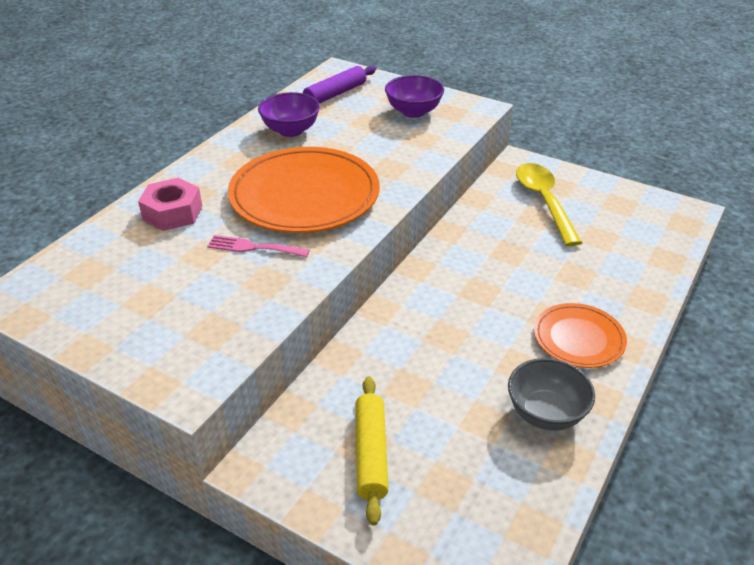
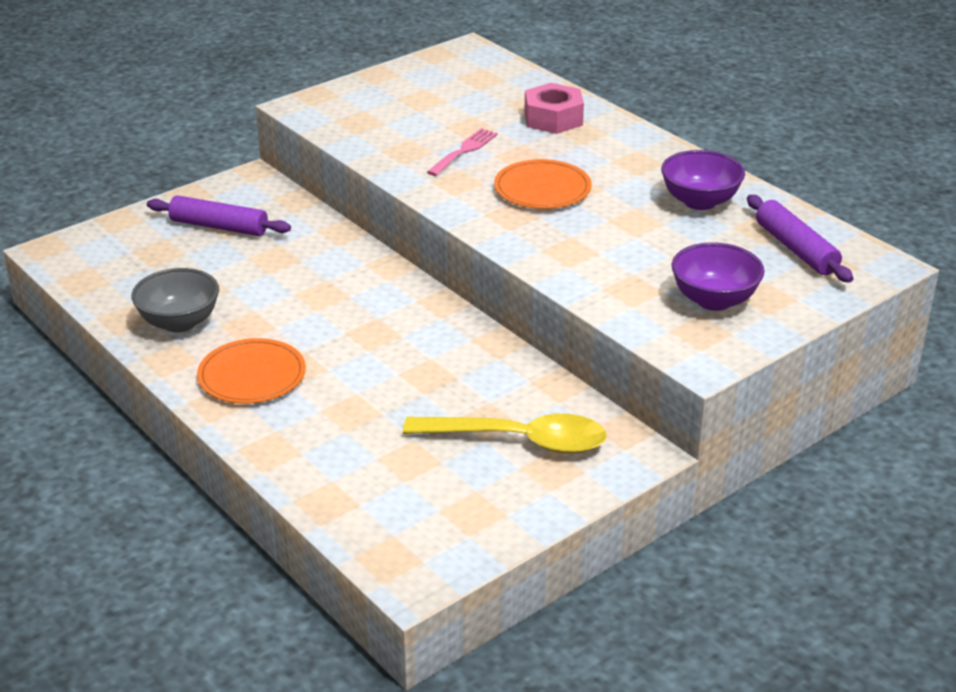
camera: 110 degrees right, 5 degrees down
orange plate [228,147,380,233] -> orange plate [494,159,592,209], size x0.54
yellow rolling pin [356,376,389,526] -> purple rolling pin [147,195,291,236]

